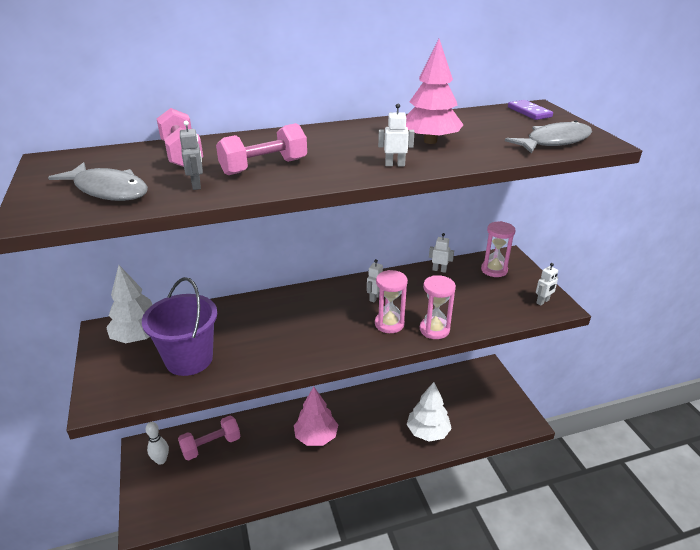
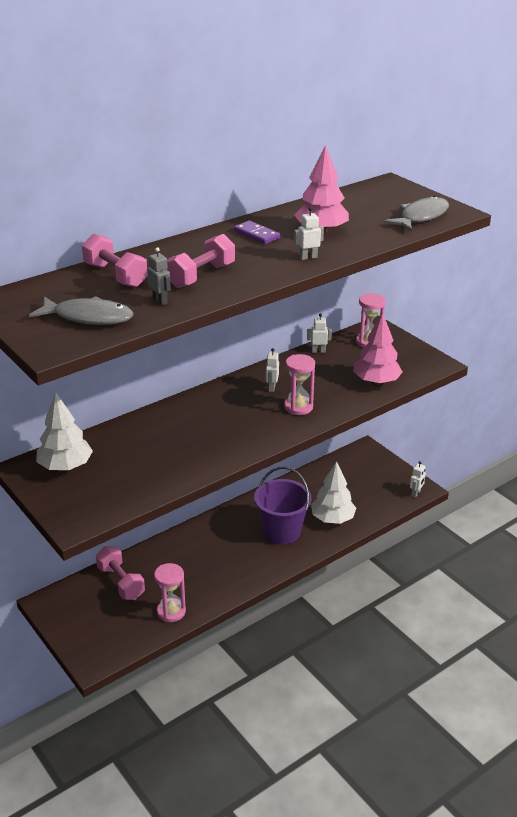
camera: 20 degrees left, 0 degrees up
purple bucket [142,277,217,376] -> purple bucket moved to [254,467,312,545]
white bowling pin [145,422,169,465] -> none
pink dumbbell [178,416,241,461] -> pink dumbbell turned 75 degrees counterclockwise [96,546,145,600]
pink tree [294,387,338,446] -> pink tree moved to [353,313,403,385]
pink hourglass [420,275,456,339] -> pink hourglass moved to [154,563,186,622]
purple domino [508,100,553,120] -> purple domino moved to [234,221,280,244]
white robot [536,263,558,306] -> white robot moved to [410,461,426,498]

